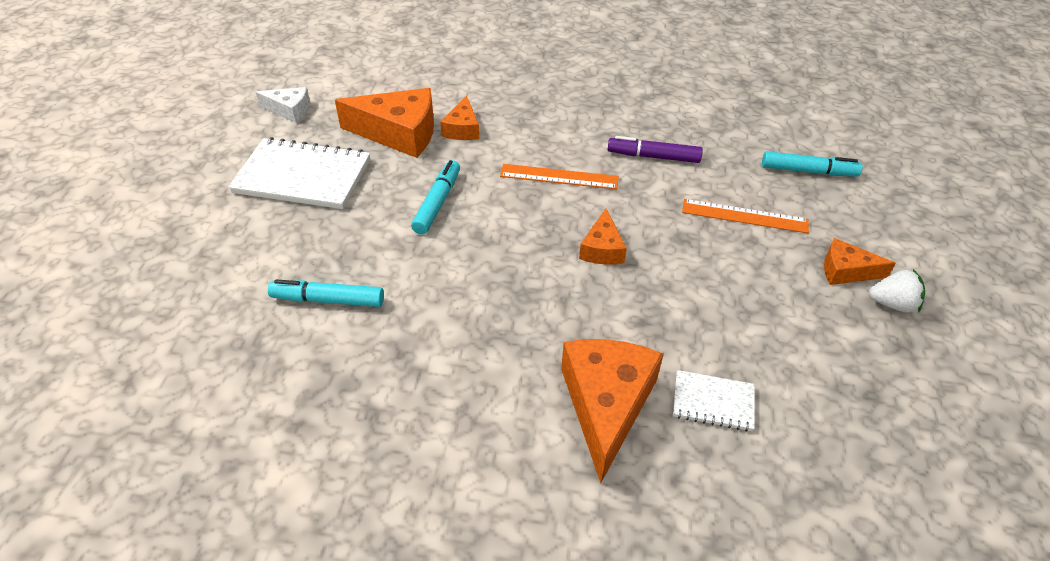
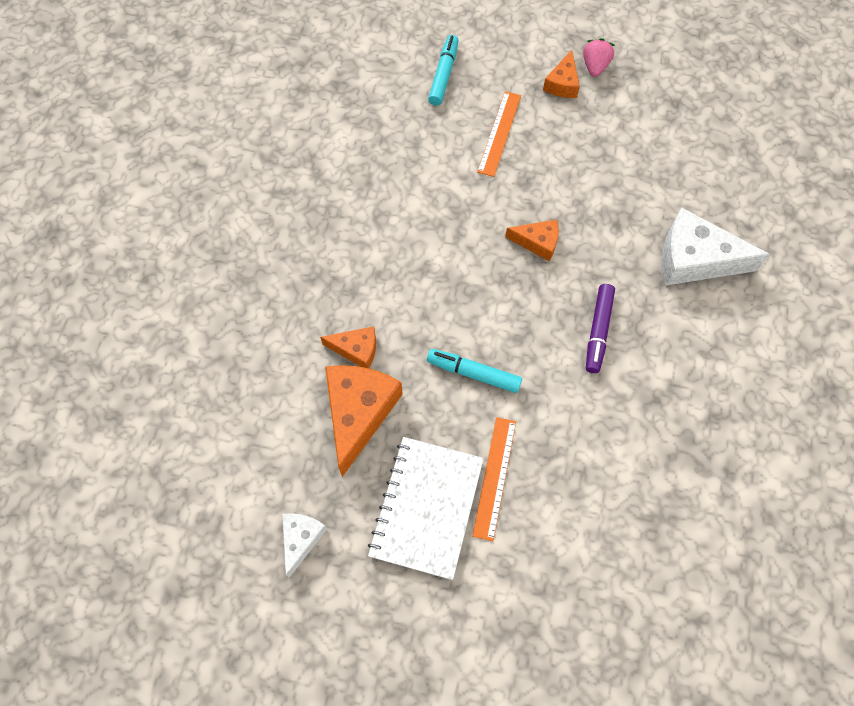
camera: 85 degrees left, 20 degrees up
turquoise marker [268,279,384,307] -> none
orange ruler [500,164,619,189] -> orange ruler moved to [472,417,516,541]
orange cheese [561,339,663,483] -> white cheese [662,208,770,286]
purple marker [608,136,703,163] -> purple marker moved to [586,284,615,373]
white notebook [673,370,755,432] -> none
white strawberry [869,269,925,313] -> pink strawberry [583,38,615,77]

